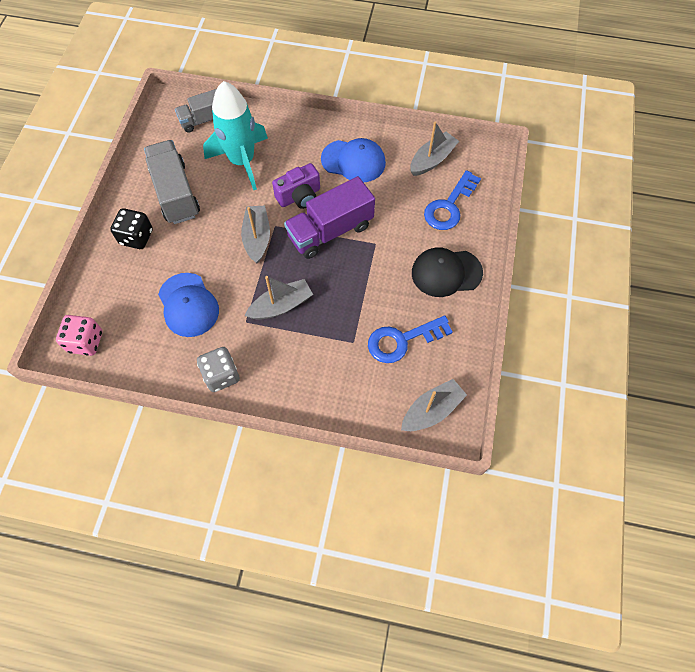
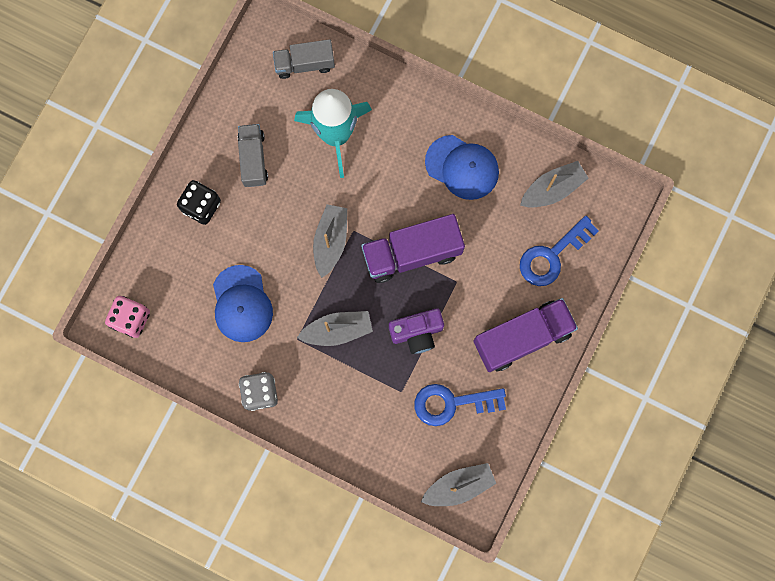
camera: 15 degrees right, 15 degrees up
grey truck [144,140,200,224] -> grey truck [238,124,268,187], size x0.63
purple camera [272,163,320,209] -> purple camera moved to [389,308,444,354]
black cap [412,247,483,297] -> purple truck [473,298,578,372]

